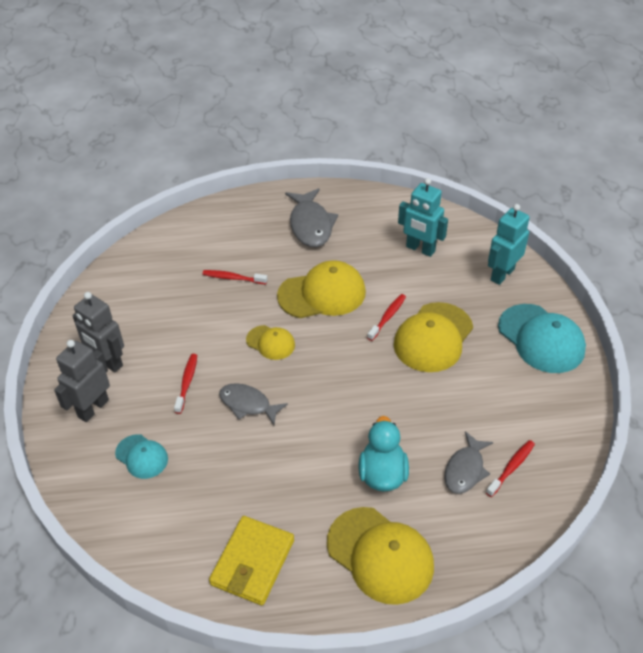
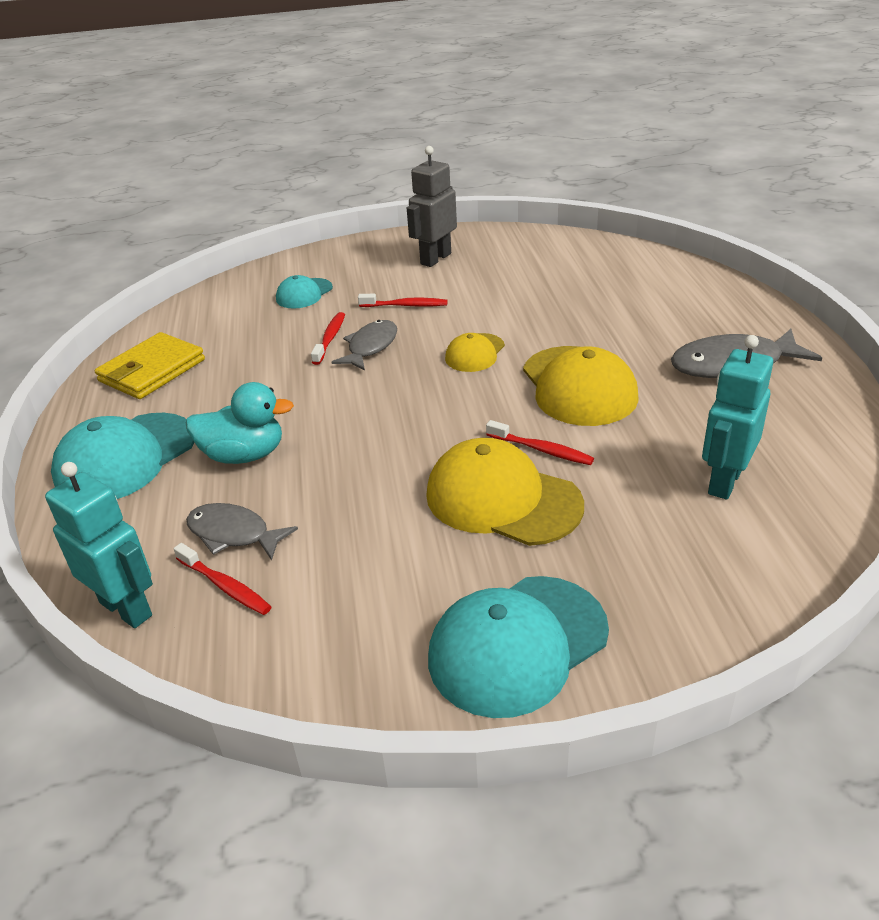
camera: 90 degrees right, 10 degrees down
grey robot [54,340,110,422] -> none
red toothbrush [203,270,268,284] -> red toothbrush moved to [311,312,345,365]
yellow wallet [209,516,294,605] -> yellow wallet turned 75 degrees counterclockwise [95,332,205,399]
yellow cap [327,507,434,605] -> turquoise cap [51,413,194,499]
turquoise robot [488,204,530,285] -> turquoise robot moved to [45,462,153,628]

